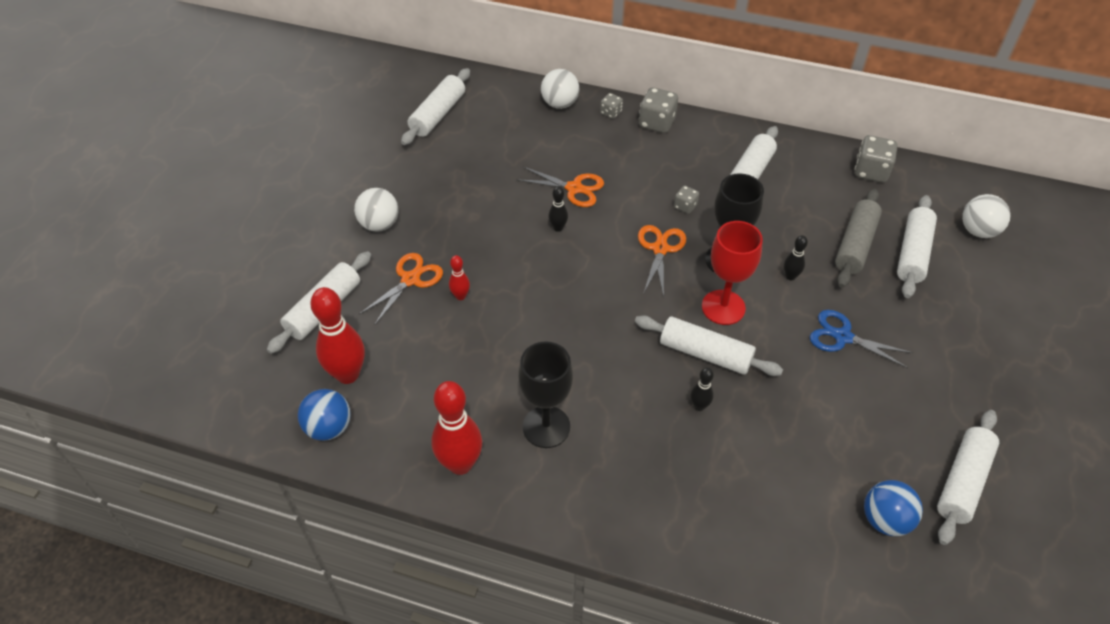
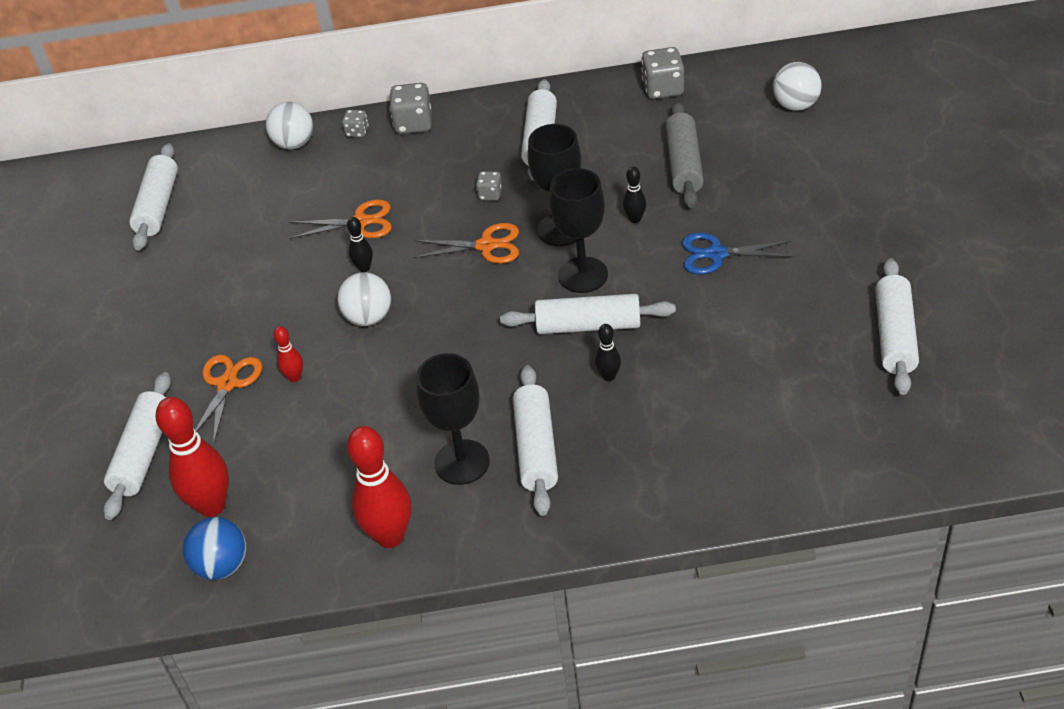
camera: 20 degrees left, 5 degrees down
white ball [354,188,398,232] -> white ball moved to [337,272,391,326]
orange scissors [638,225,686,296] -> orange scissors turned 105 degrees clockwise [414,223,519,264]
red goblet [702,221,763,325] -> black goblet [549,168,608,293]
blue ball [864,480,923,536] -> none
white rolling pin [897,195,937,298] -> white rolling pin moved to [513,365,558,516]

